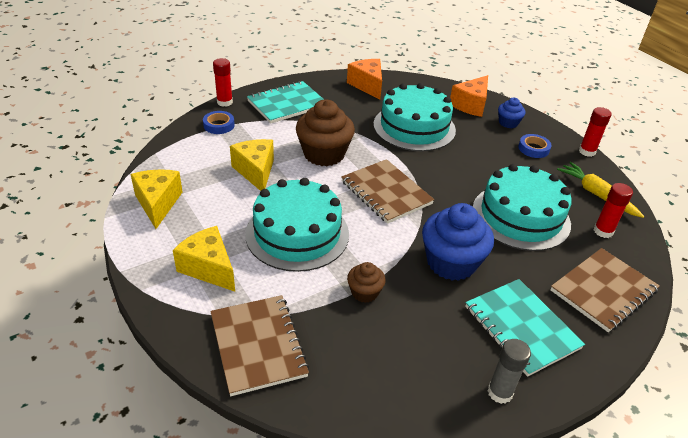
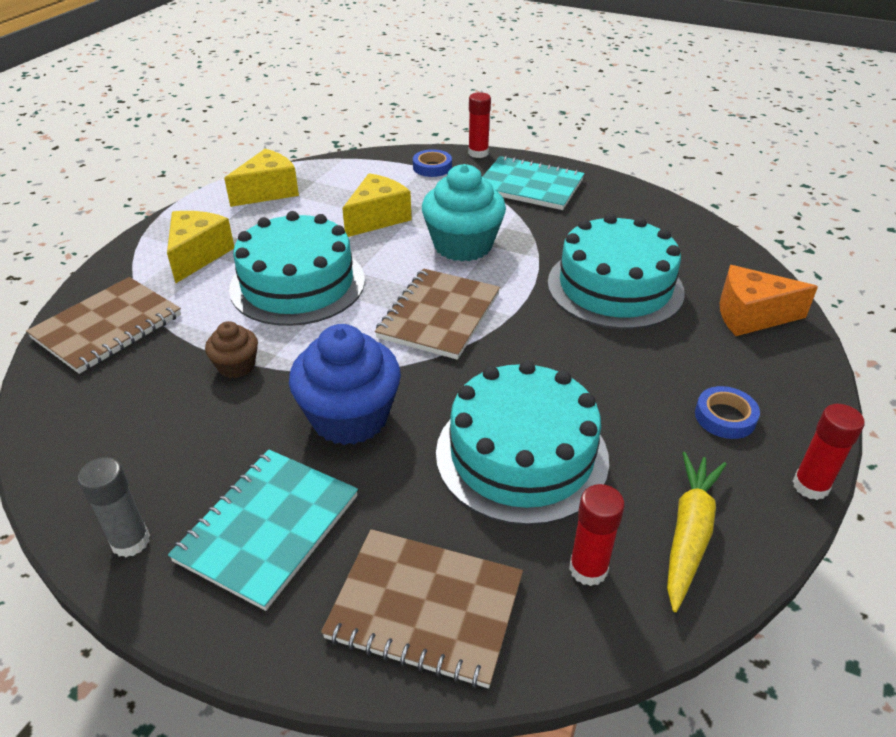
camera: 60 degrees right, 0 degrees up
brown cupcake [296,100,355,166] -> turquoise cupcake [422,164,506,262]
orange cheese [347,59,382,100] -> none
blue cupcake [498,98,525,128] -> none

